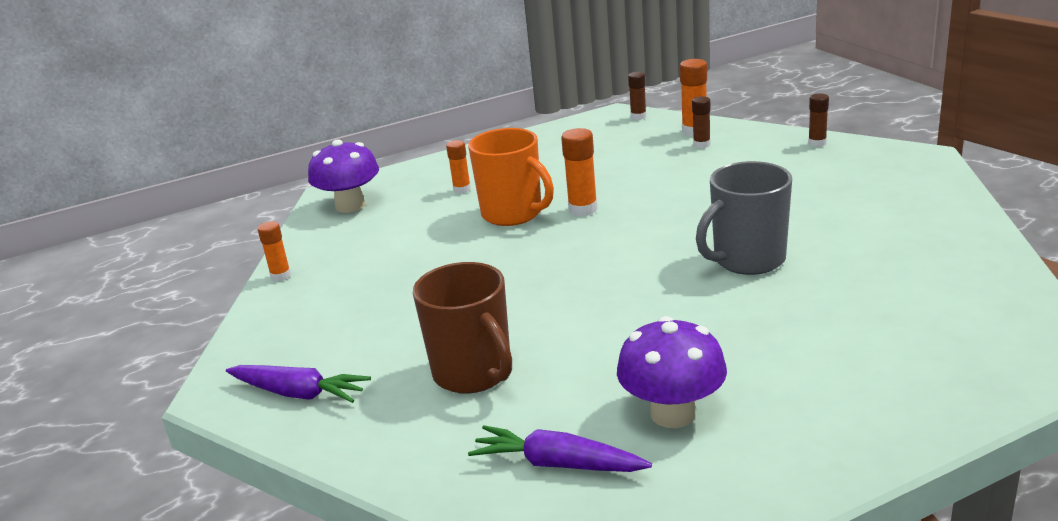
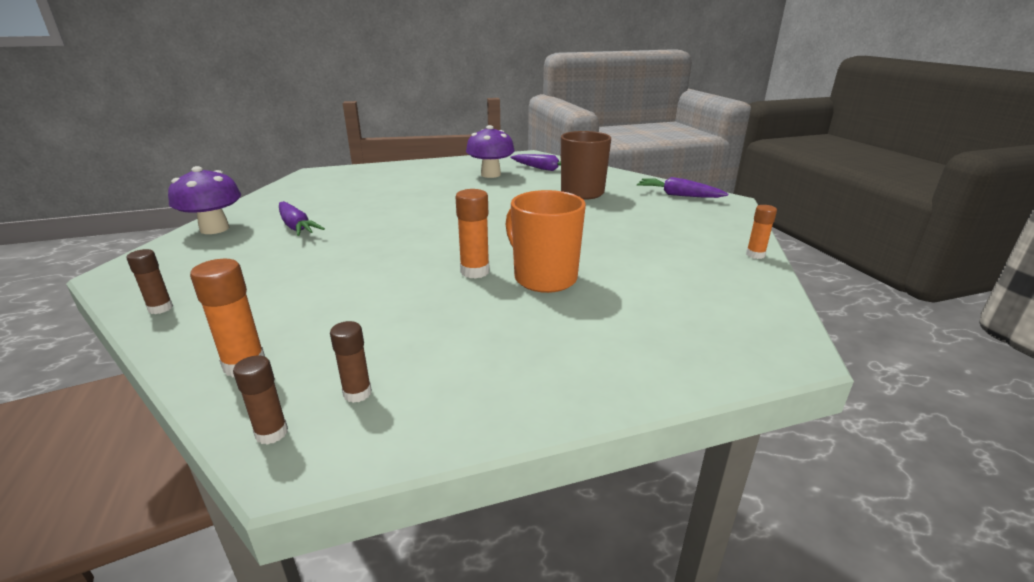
camera: 175 degrees left, 0 degrees up
purple mushroom [308,139,379,213] -> purple mushroom moved to [168,166,241,234]
orange glue stick [446,140,471,194] -> none
brown glue stick [692,96,711,148] -> brown glue stick moved to [330,321,372,403]
grey mug [696,161,792,275] -> none
none -> purple carrot [279,201,325,236]

